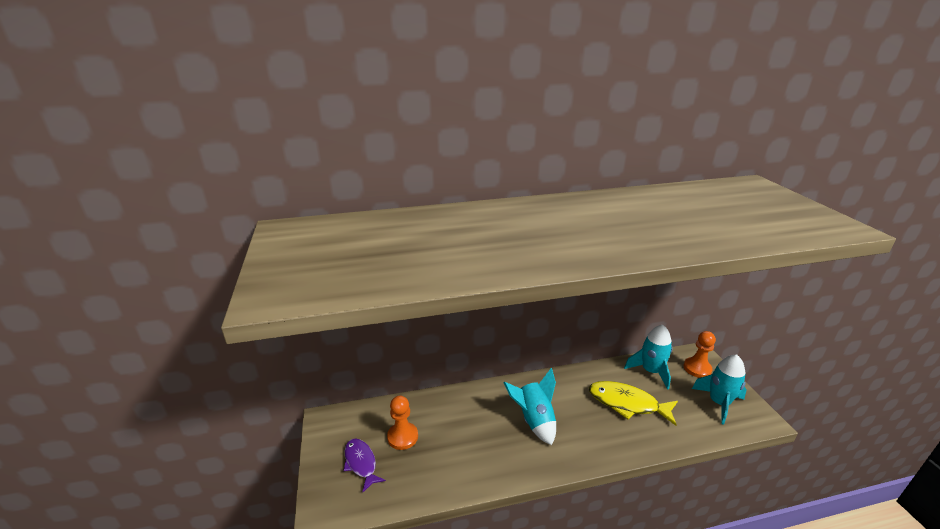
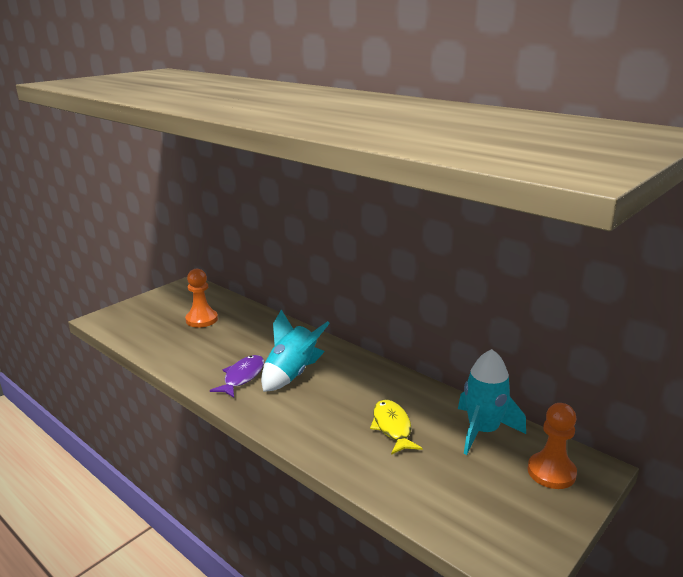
camera: 55 degrees right, 5 degrees down
purple fish [343,438,386,493] -> purple fish moved to [210,355,264,398]
yellow fish [589,381,678,426] -> yellow fish [370,400,422,455], size x0.64
turquoise rocket [692,355,747,425] -> none

